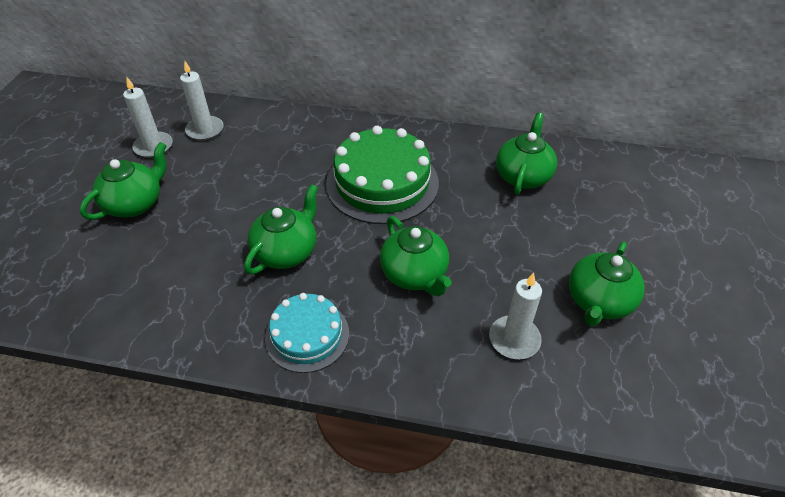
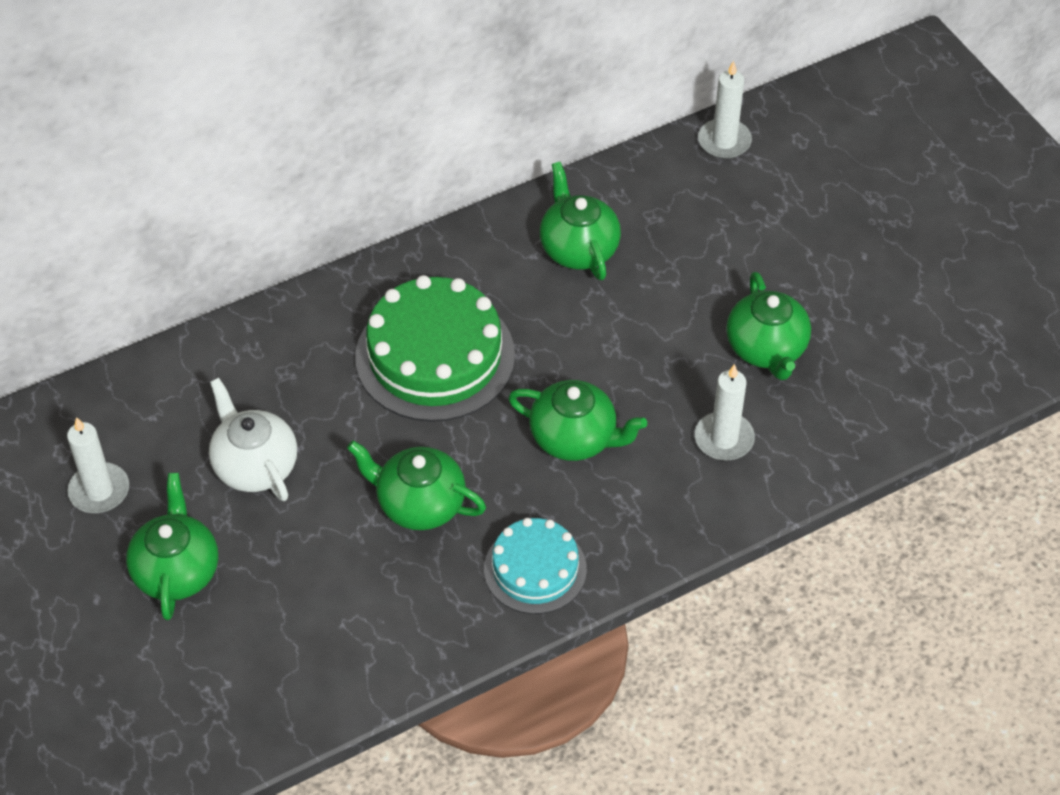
camera: 40 degrees left, 5 degrees up
white candle [180,61,224,141] -> white candle moved to [698,61,752,159]
green teapot [244,184,318,275] -> green teapot turned 60 degrees counterclockwise [347,440,486,530]
none -> white teapot [209,378,297,501]

